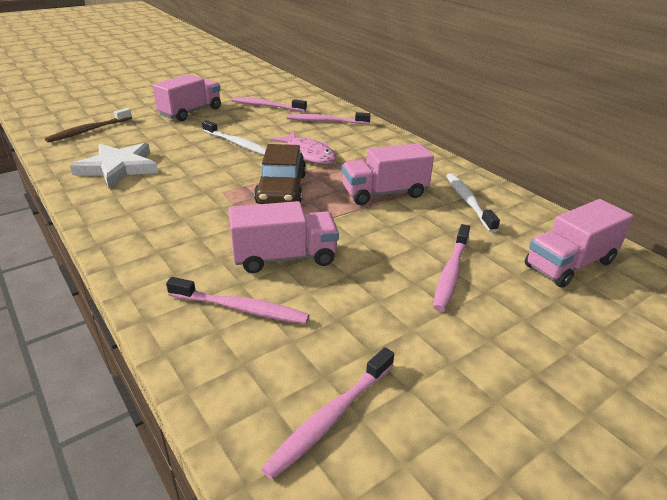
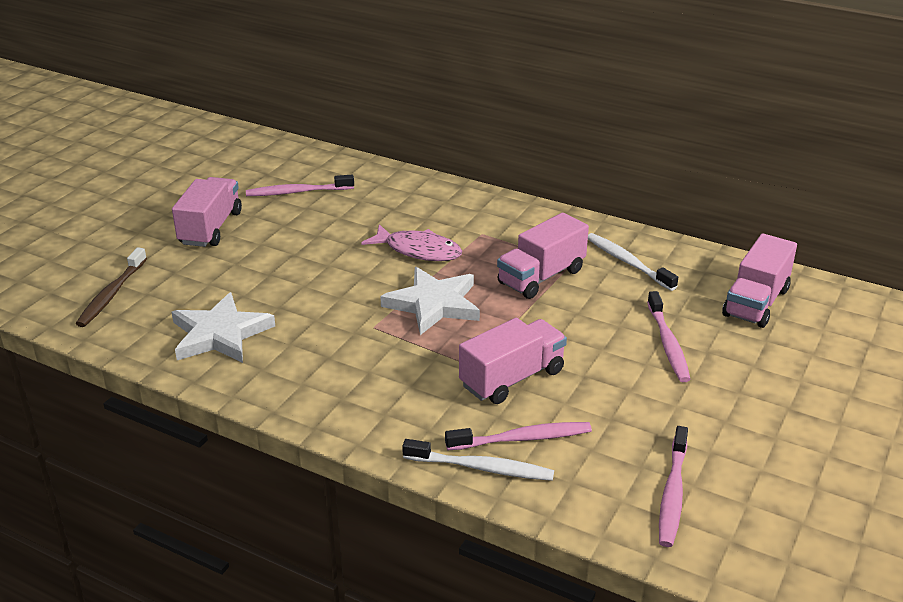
camera: 25 degrees left, 0 degrees up
white toothbrush [202,120,266,155] -> white toothbrush moved to [402,439,554,481]
brown car [254,144,306,204] -> white star [380,267,480,335]
pink toothbrush [287,112,370,124] -> none

